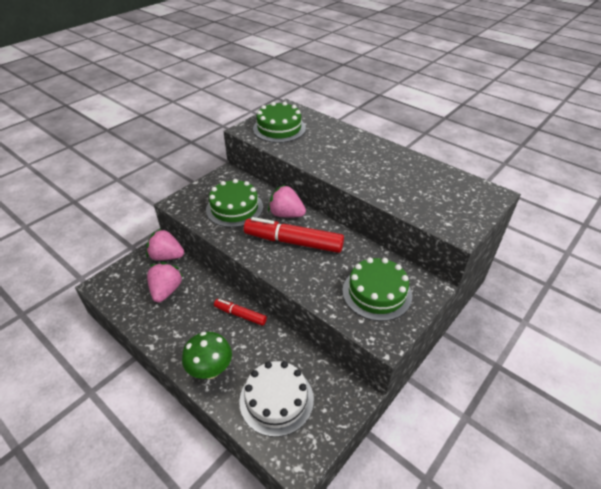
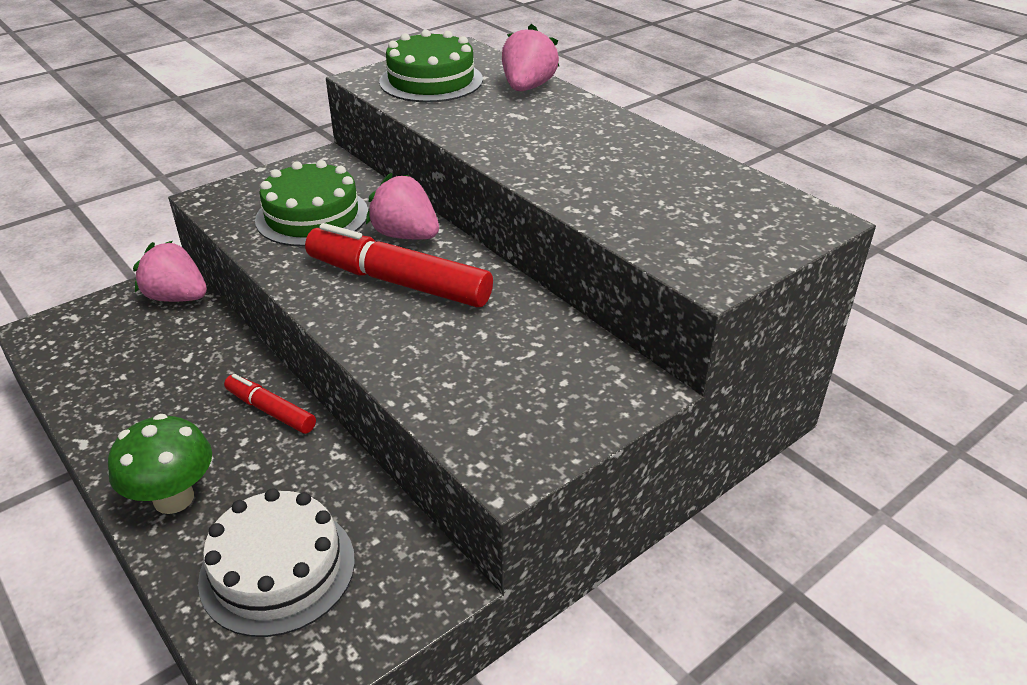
camera: 10 degrees right, 5 degrees down
pink strawberry [147,262,184,302] -> pink strawberry moved to [502,24,559,91]
green cake [342,257,412,321] -> none

